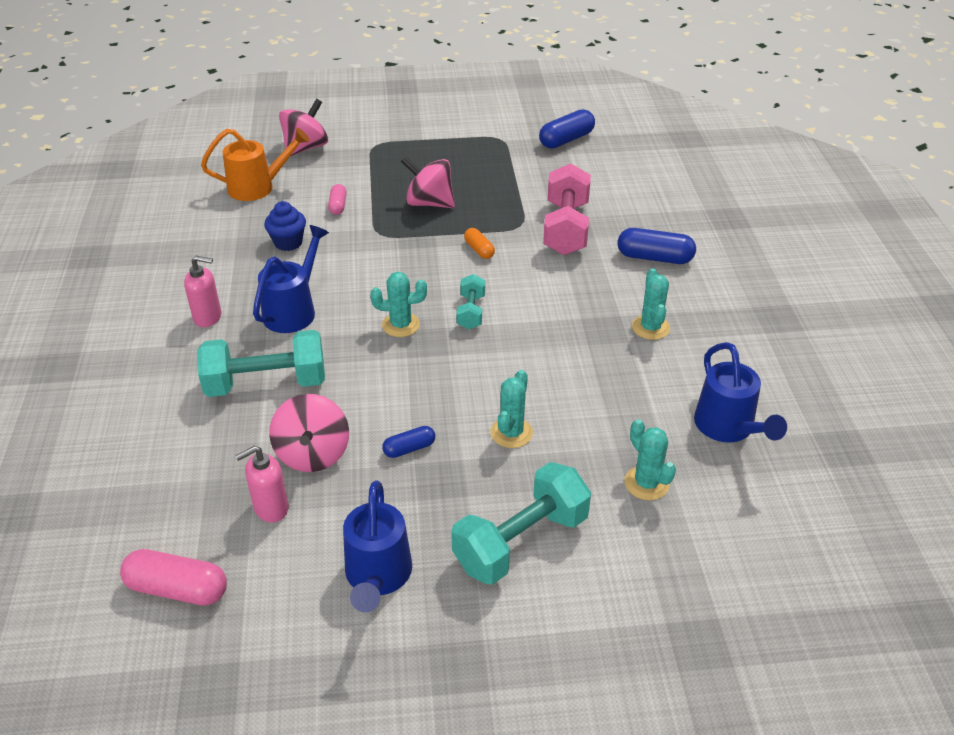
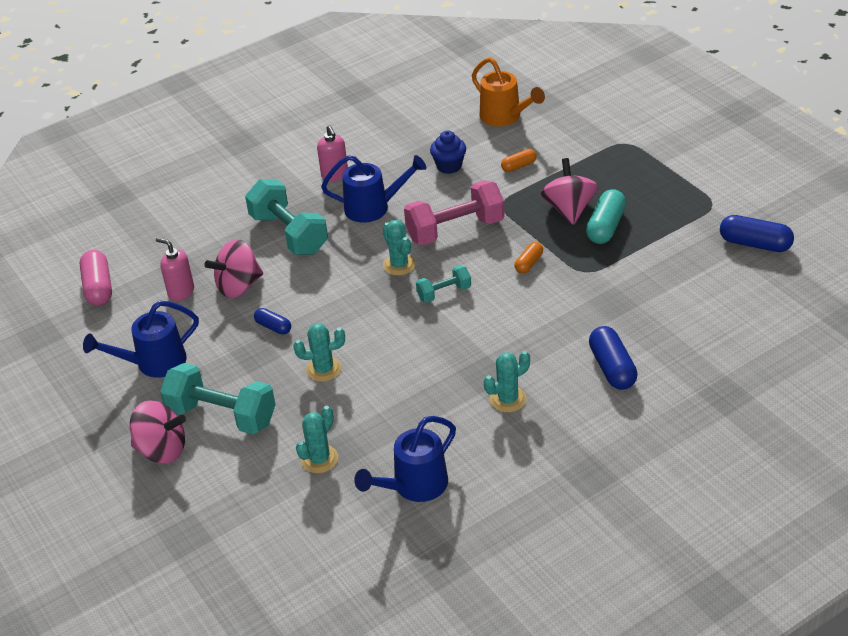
camera: 65 degrees right, 0 degrees up
pink spinning top [279,99,328,156] -> pink spinning top moved to [130,400,186,464]
pink capsule [328,184,347,215] -> orange capsule [501,149,537,172]
pink dumbbell [543,163,591,255] -> pink dumbbell moved to [404,180,505,245]
none -> turquoise capsule [586,189,626,244]

